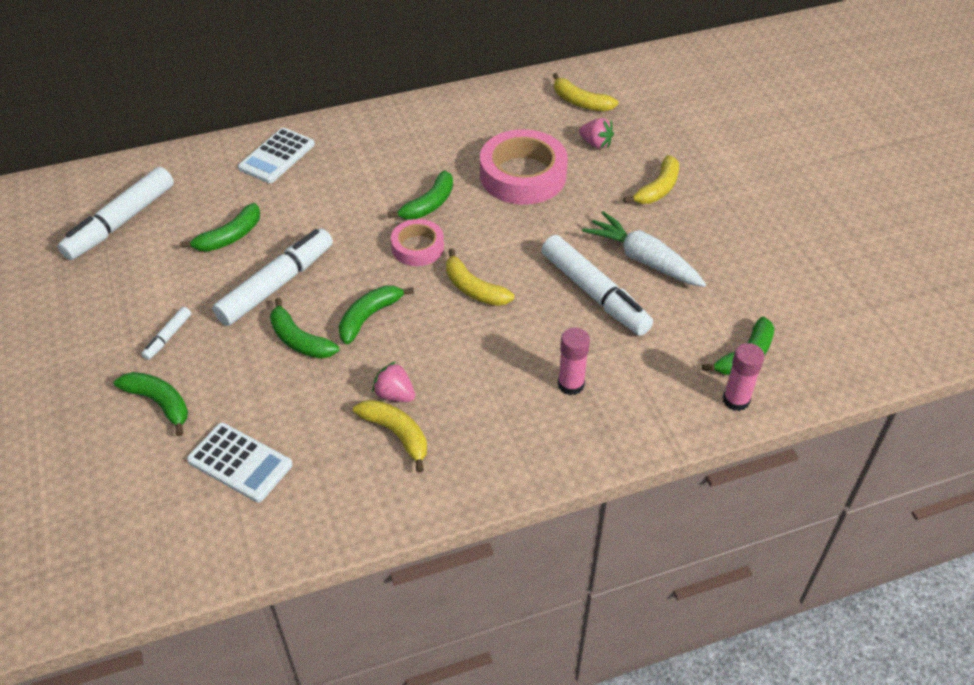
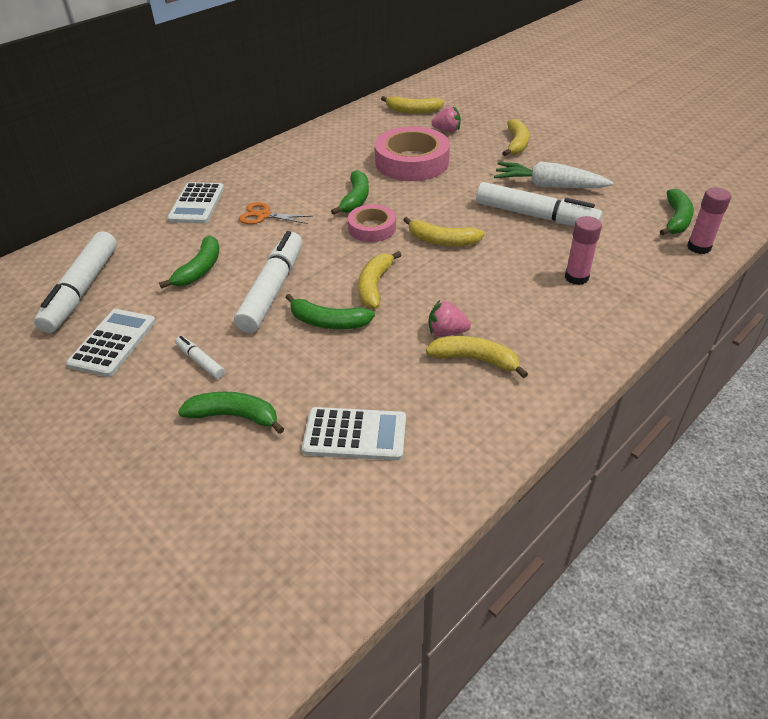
camera: 25 degrees left, 5 degrees down
white marker [141,307,191,360] -> white marker turned 135 degrees clockwise [175,336,225,379]
green banana [339,286,414,344] -> yellow banana [358,251,401,309]
none -> white calculator [66,309,156,377]
none -> orange scissors [239,202,313,224]

